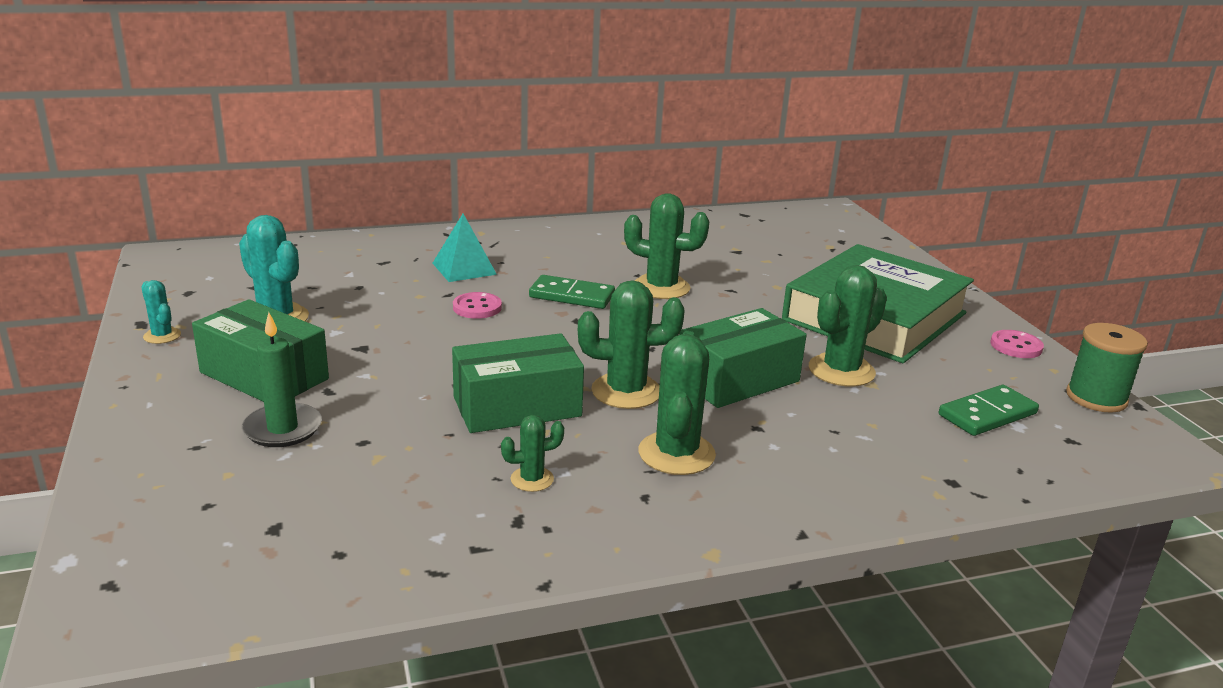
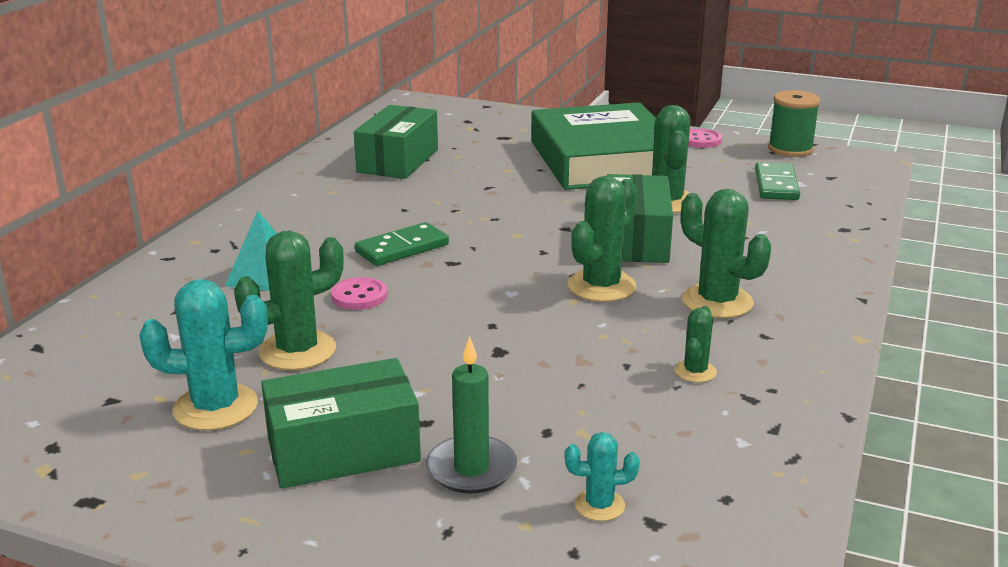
camera: 50 degrees left, 0 degrees up
turquoise cactus [141,280,181,344] -> turquoise cactus moved to [565,432,640,521]
green box [452,333,584,433] -> green box moved to [354,105,438,179]
green cactus [624,193,710,299] -> green cactus moved to [234,230,344,370]

